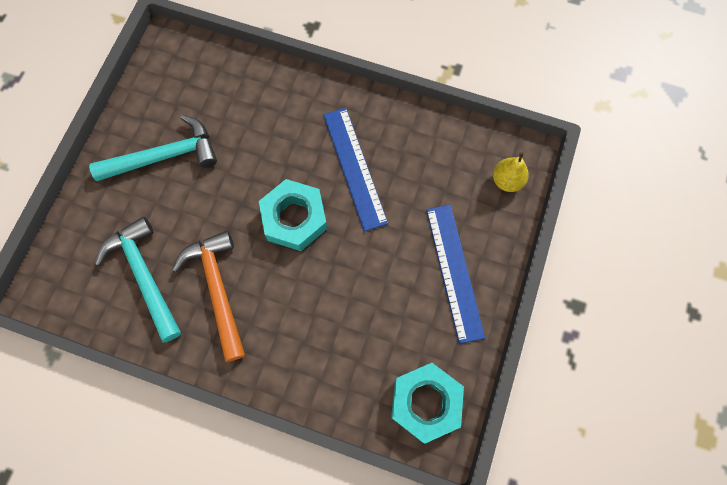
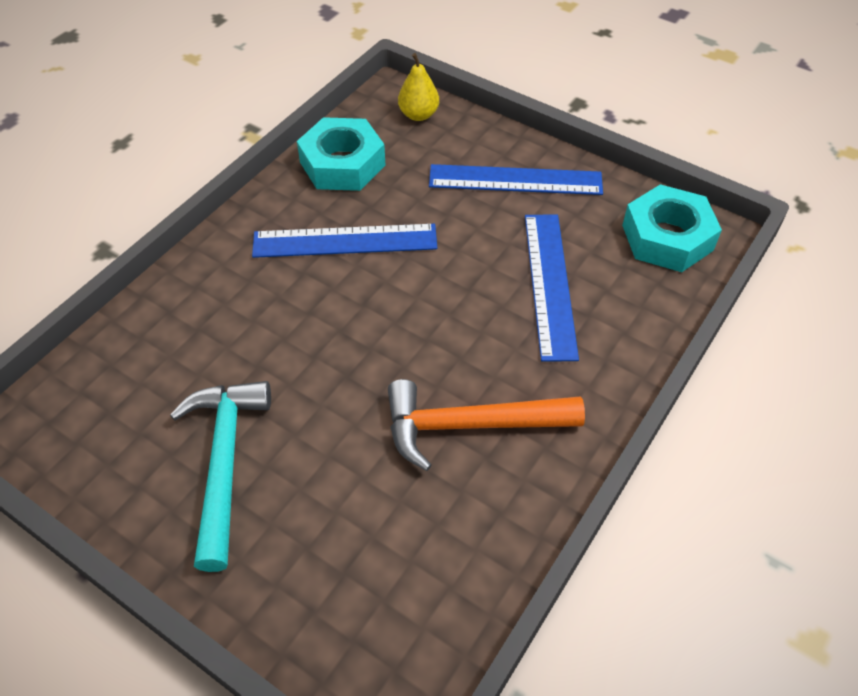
camera: 75 degrees left, 20 degrees down
turquoise hammer [95,217,181,343] -> none
turquoise nut [259,179,328,251] -> turquoise nut moved to [297,117,386,191]
none -> blue ruler [525,214,579,362]

